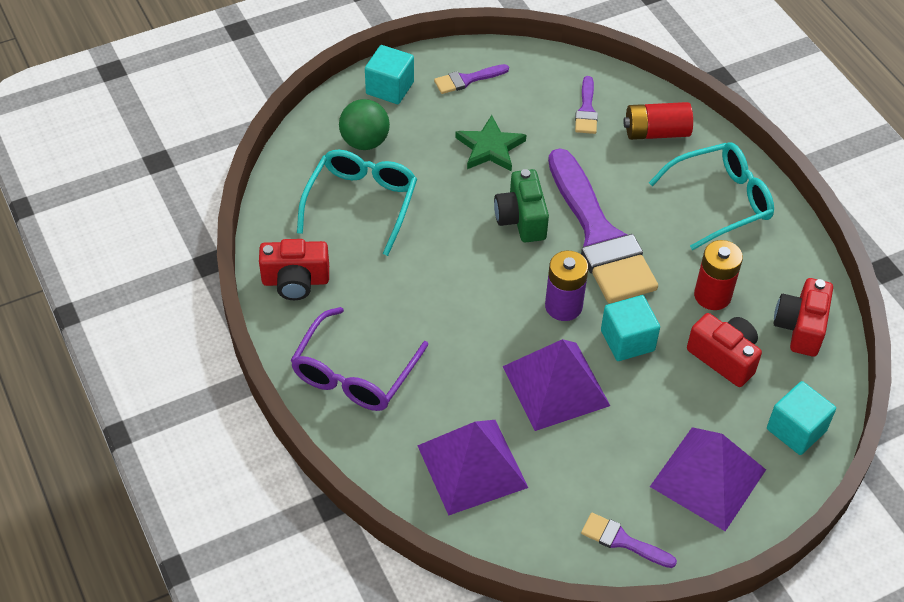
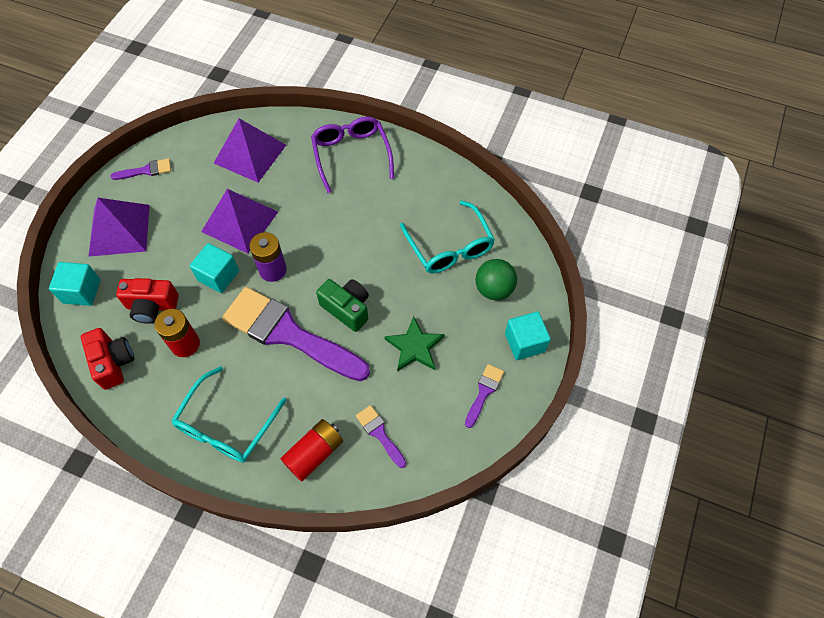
camera: 140 degrees right, 10 degrees up
red camera [259,239,329,300] -> none

